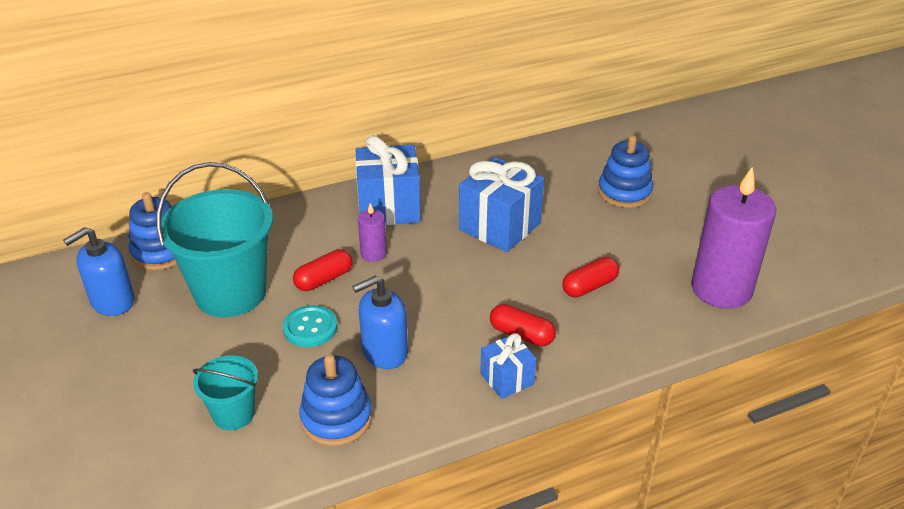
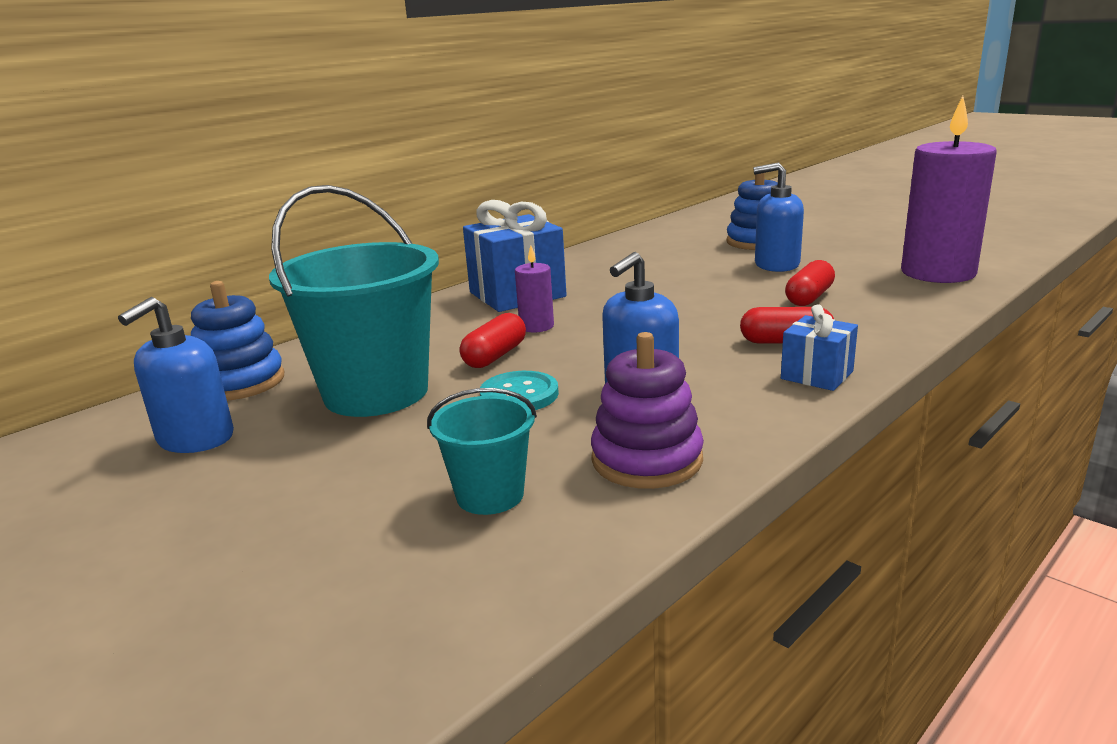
camera: 20 degrees left, 15 degrees down
blue stacking toy [299,355,372,446] -> purple stacking toy [591,332,704,489]
blue gift [459,157,544,252] -> none
none -> blue soap dispenser [753,162,804,272]

